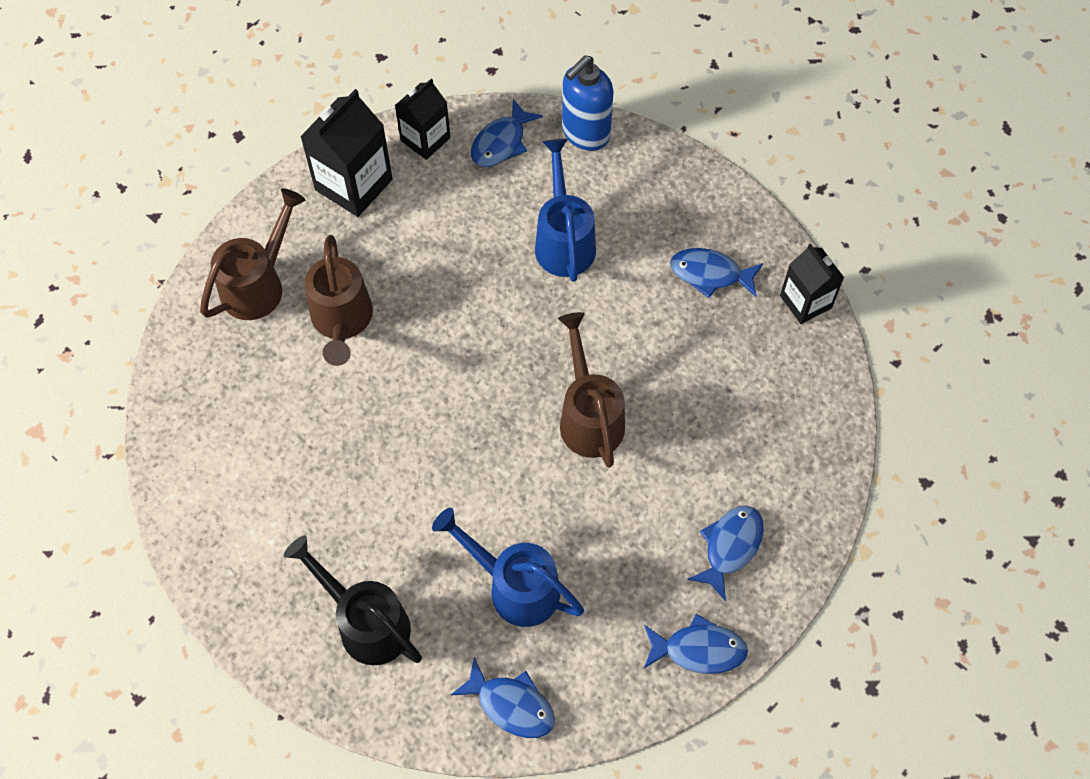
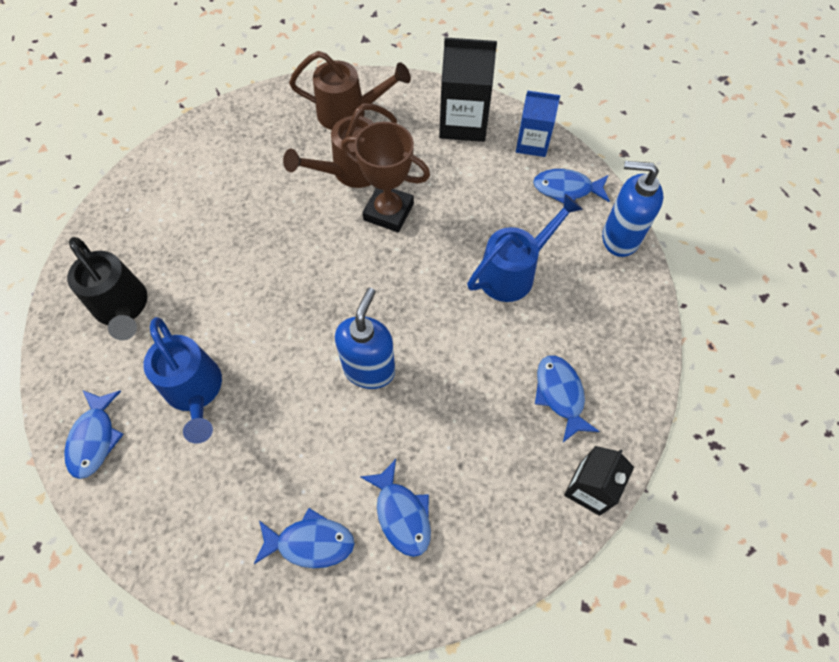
camera: 60 degrees right, 0 degrees up
black watering can [284,536,422,665] -> black watering can turned 135 degrees clockwise [67,237,147,340]
black carton [395,79,451,160] -> blue carton [516,91,560,157]
blue watering can [432,508,584,627] -> blue watering can turned 150 degrees clockwise [143,317,222,444]
brown watering can [558,312,625,468] -> blue soap dispenser [335,288,395,389]
blue fish [644,614,748,674] -> blue fish moved to [361,459,431,557]
none -> brown trophy [341,122,430,232]

